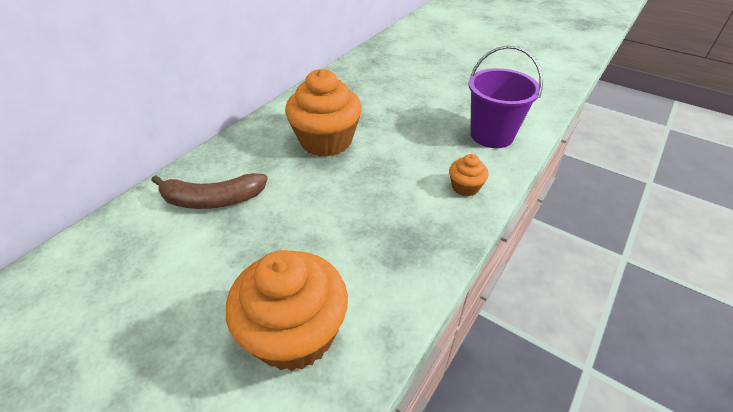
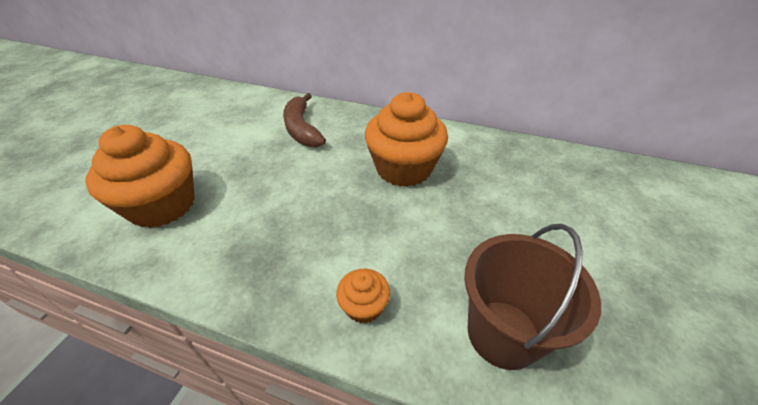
camera: 75 degrees right, 0 degrees up
purple bucket [468,45,543,148] -> brown bucket [464,224,601,370]

